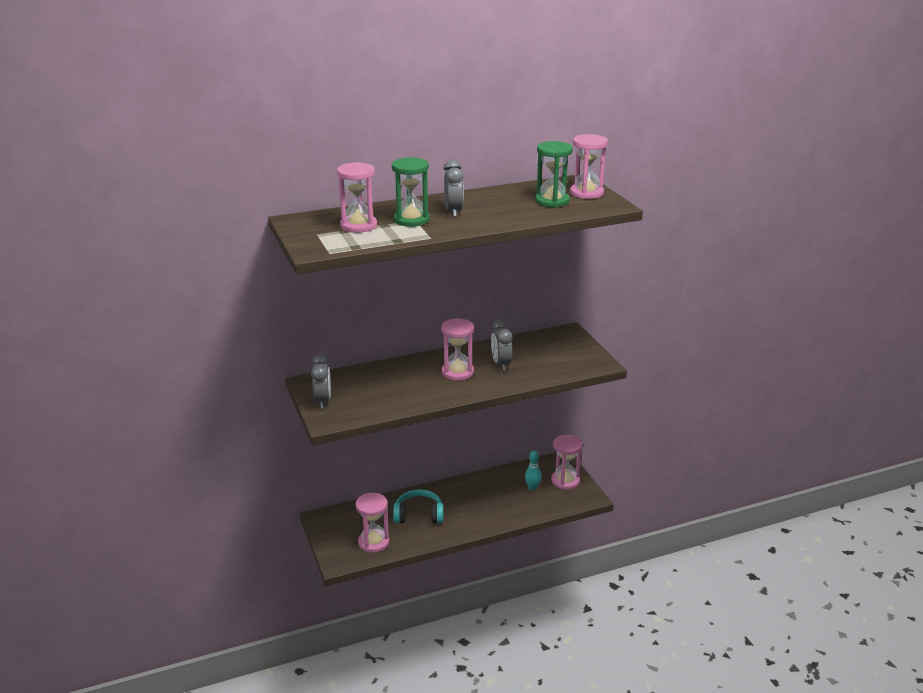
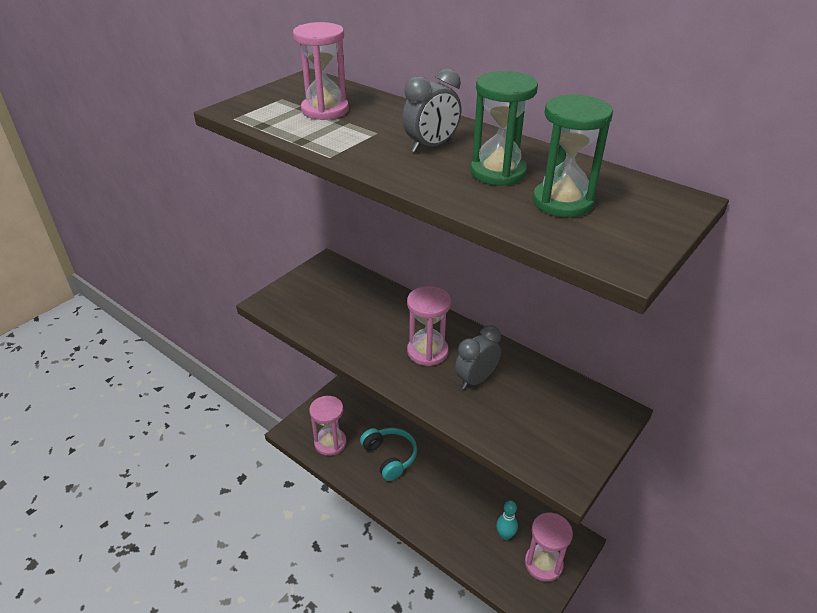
camera: 60 degrees right, 10 degrees up
grey clock [311,354,331,409] -> none
green hourglass [392,157,430,227] -> green hourglass moved to [470,71,538,186]
pink hourglass [570,134,608,199] -> none

